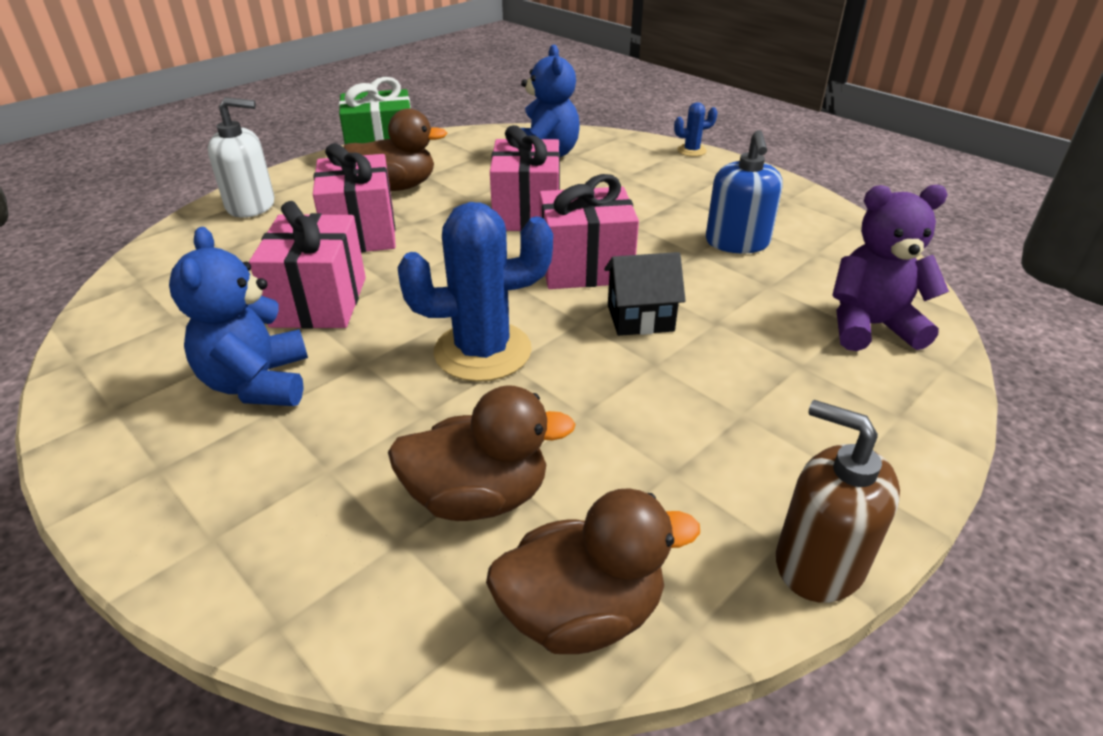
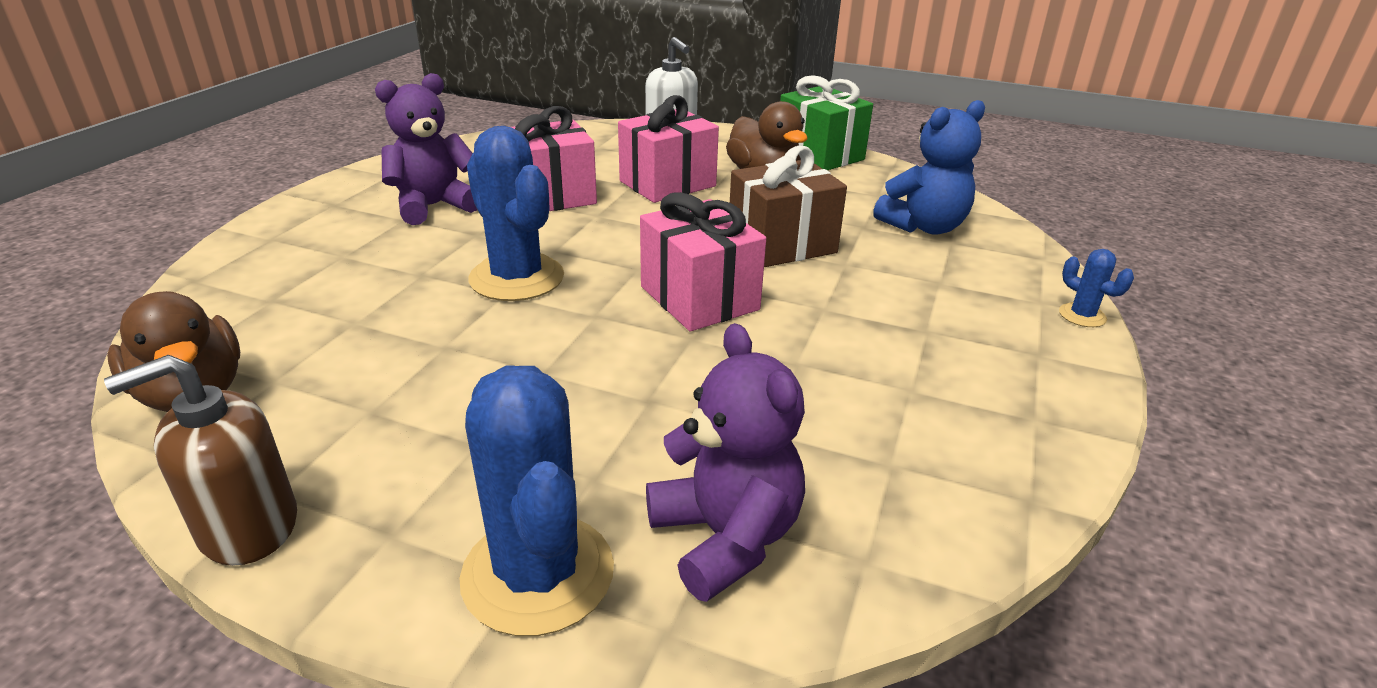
camera: 65 degrees right, 5 degrees down
blue teddy bear [169,227,308,406] -> purple teddy bear [375,73,477,225]
brown duck [388,385,576,521] -> none
pink gift [490,125,560,231] -> brown gift [730,146,847,267]
black house [604,252,686,336] -> none
blue soap dispenser [706,130,783,254] -> none
brown soap dispenser [776,400,900,603] -> brown soap dispenser turned 135 degrees counterclockwise [104,355,297,566]
none -> blue cactus [459,366,614,636]

